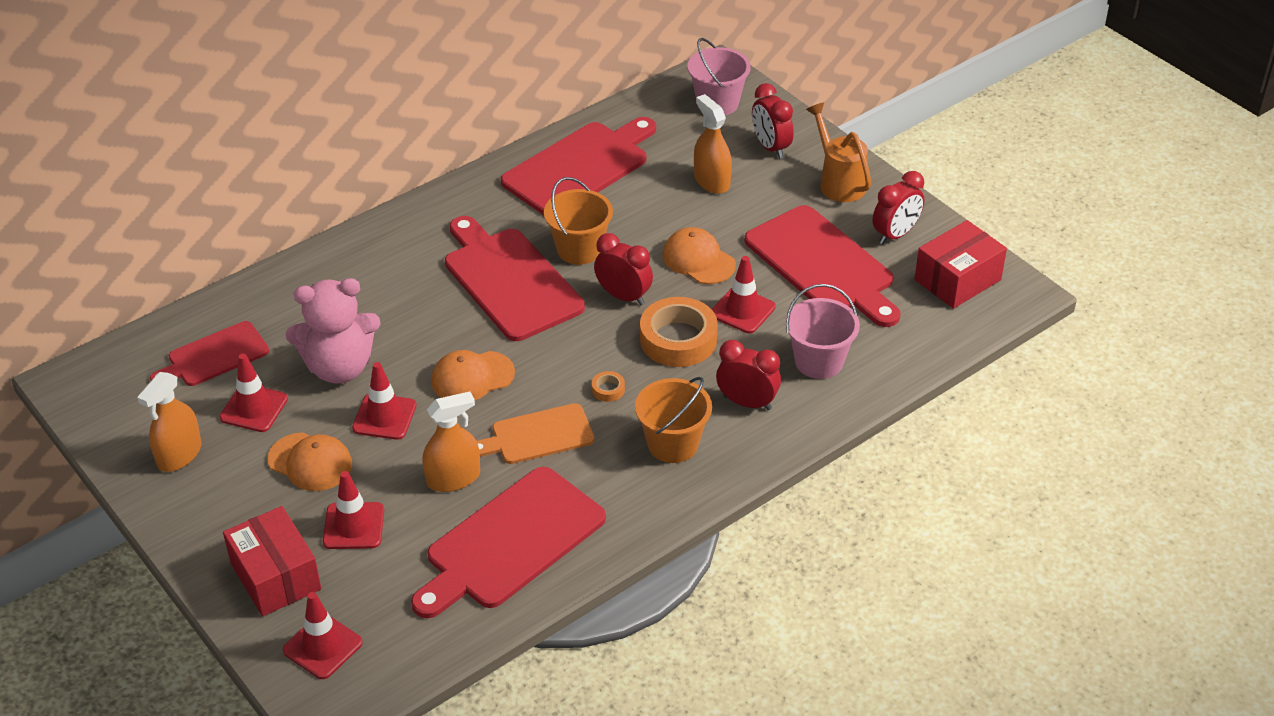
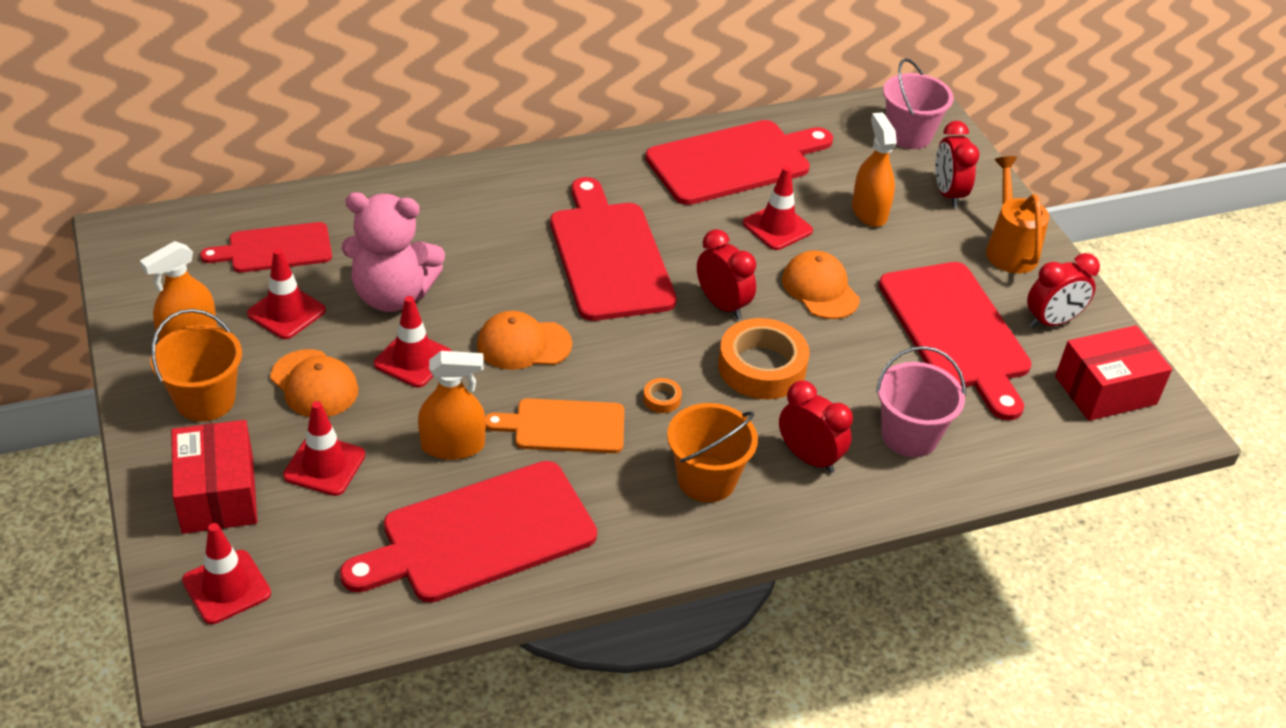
camera: 15 degrees right, 0 degrees up
orange bucket [544,177,613,265] -> orange bucket moved to [151,309,242,421]
red traffic cone [712,256,776,333] -> red traffic cone moved to [743,166,813,250]

